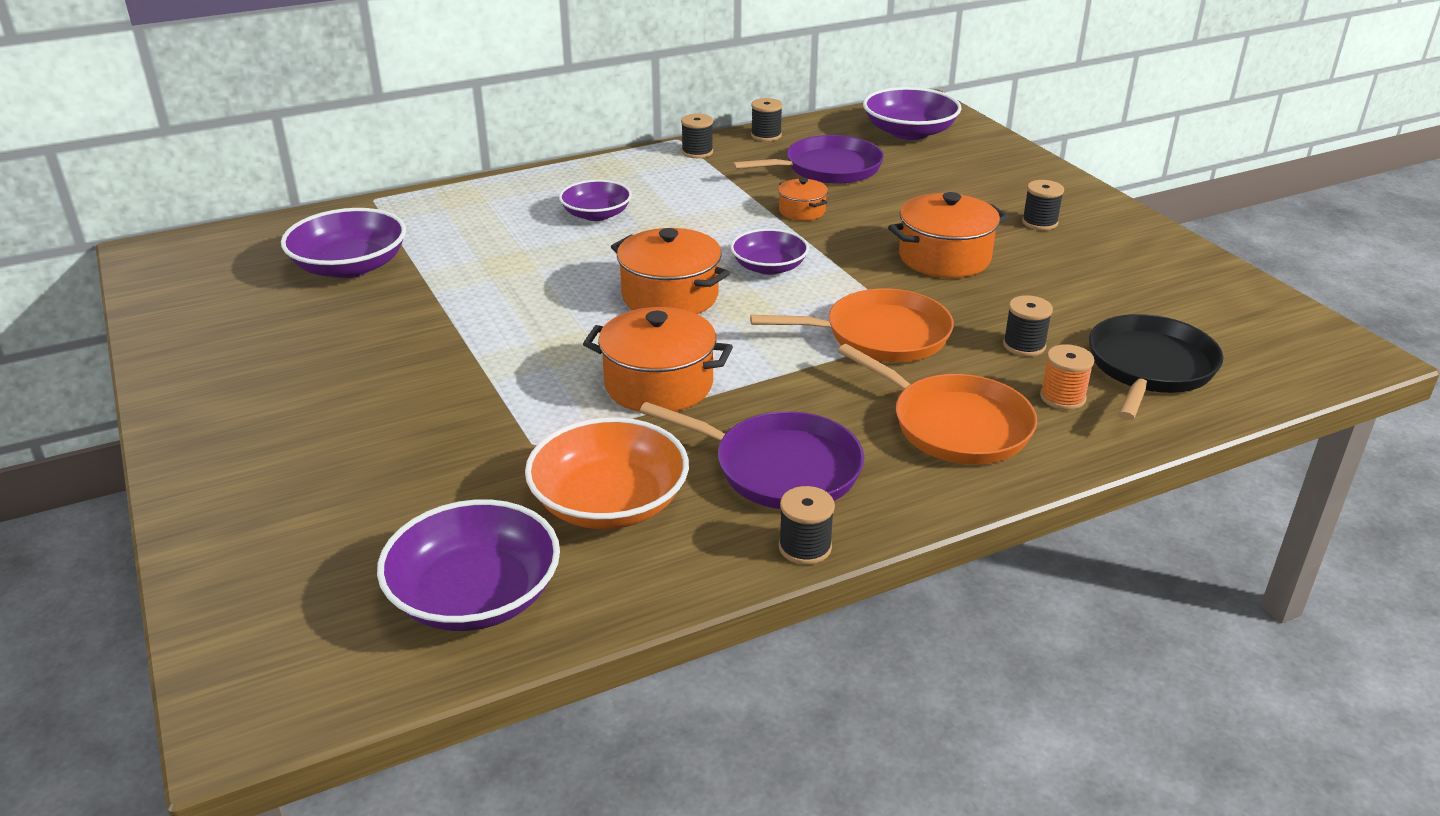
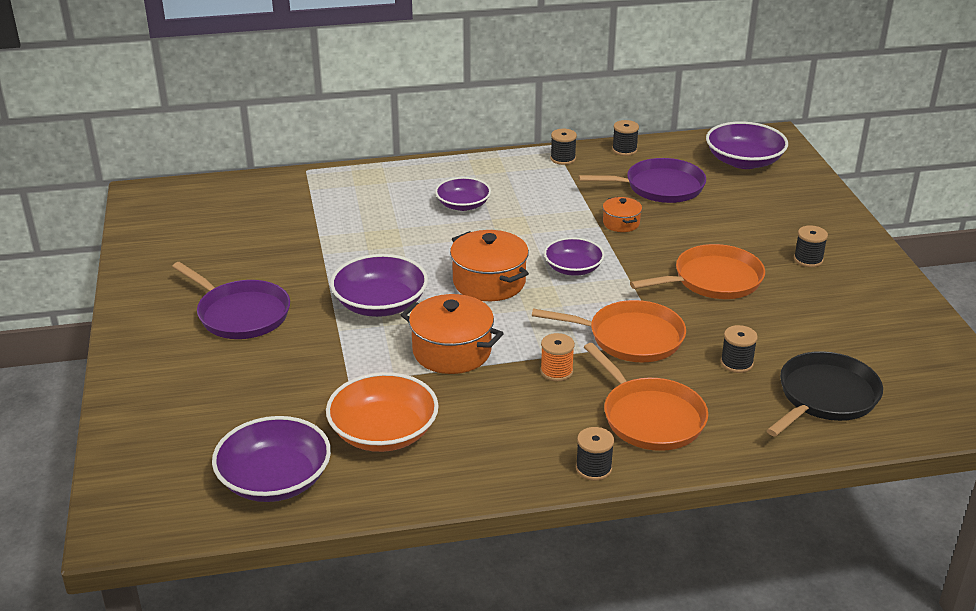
camera: 15 degrees right, 0 degrees up
purple bowl [281,208,406,278] -> purple bowl moved to [330,254,428,317]
purple pan [639,402,864,509] -> purple pan moved to [172,262,290,339]
black spool [779,486,835,565] -> black spool moved to [576,427,614,481]
orange pot [888,192,1009,278] -> orange pan [630,244,765,299]
orange spool [1040,344,1094,410] -> orange spool moved to [540,333,575,381]

